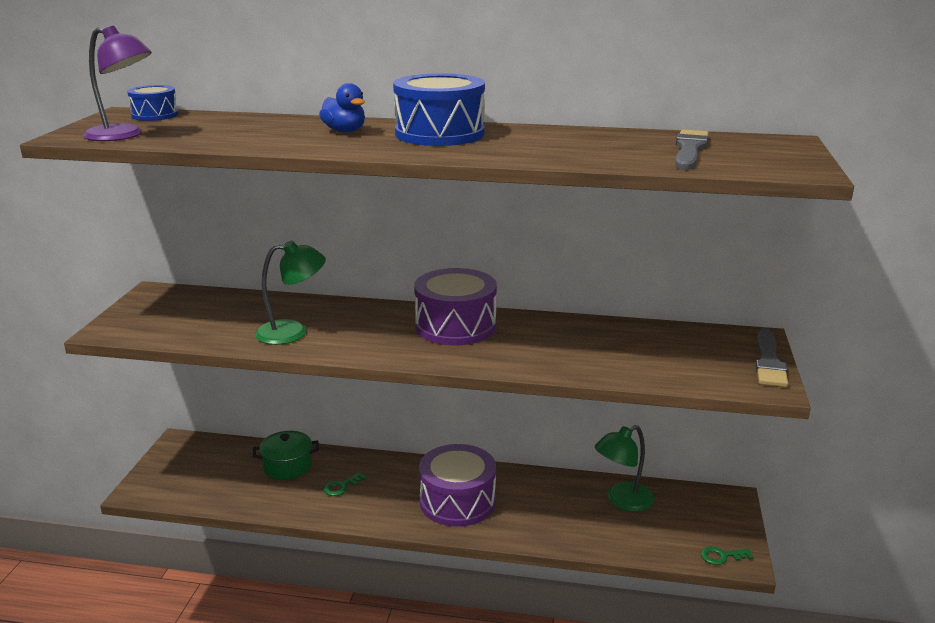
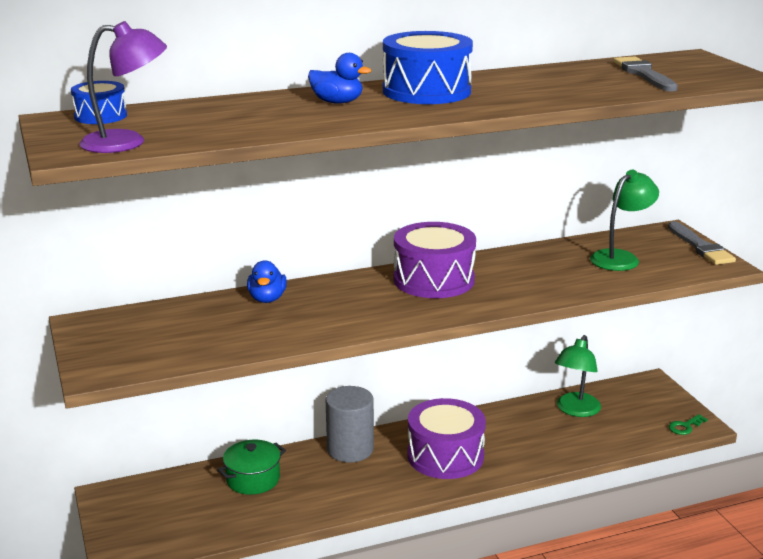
camera: 30 degrees left, 0 degrees up
green lamp [255,241,326,345] -> green lamp moved to [590,170,659,271]
green key [324,472,367,496] -> none
none -> blue duck [247,260,287,303]
none -> grey cylinder [326,386,374,463]

